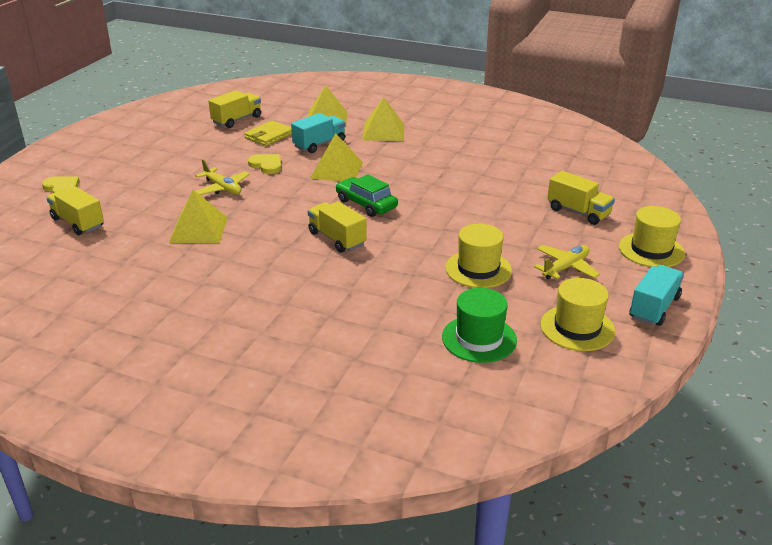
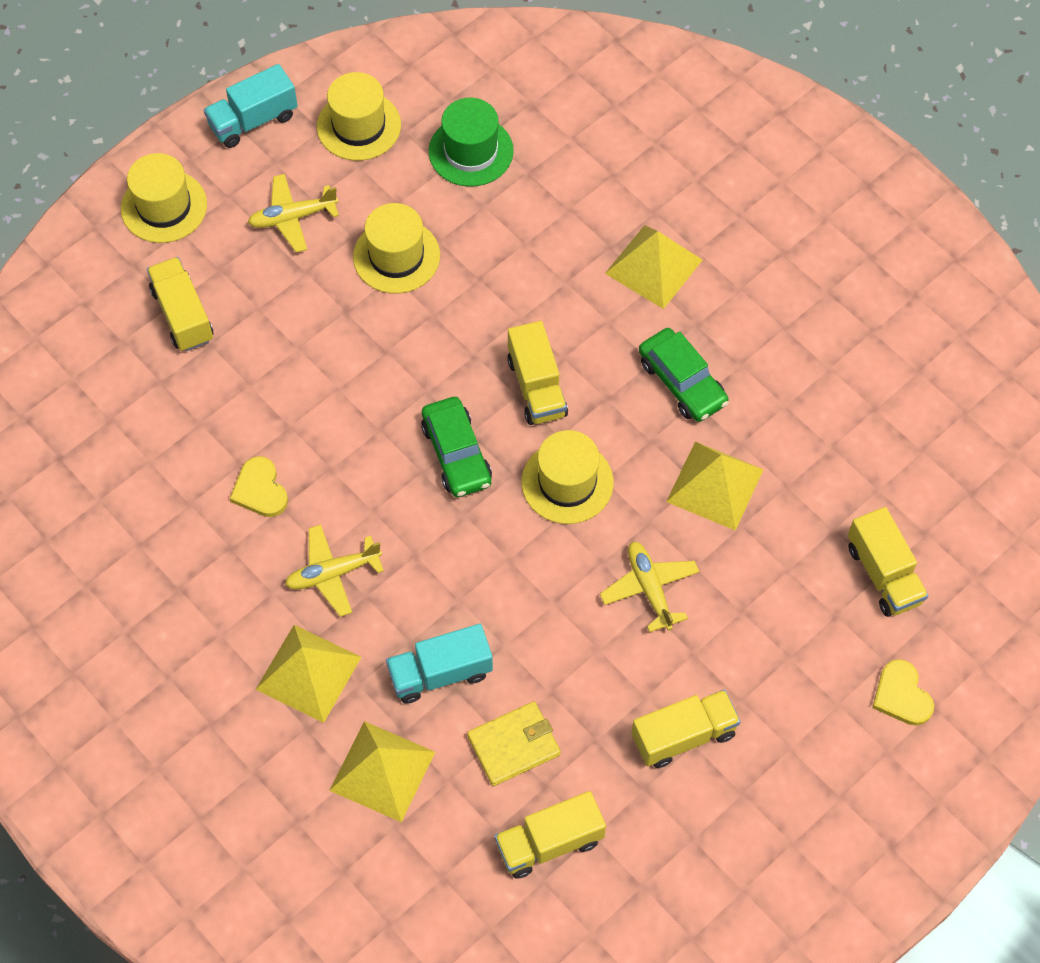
camera: 155 degrees left, 30 degrees up
yellow heart [248,154,281,174] -> yellow heart moved to [230,456,288,517]
yellow pyramid [310,133,363,181] -> yellow pyramid moved to [605,225,702,309]
none -> yellow plane [285,524,384,617]
none -> yellow hat [521,430,614,524]
none -> yellow truck [632,690,741,768]
none -> green car [639,328,729,422]

